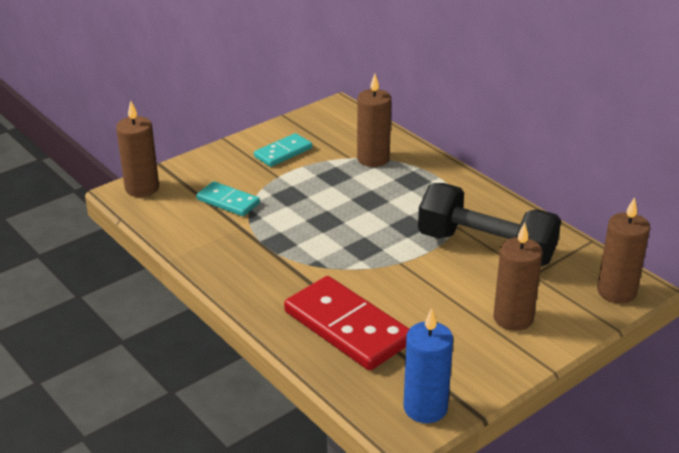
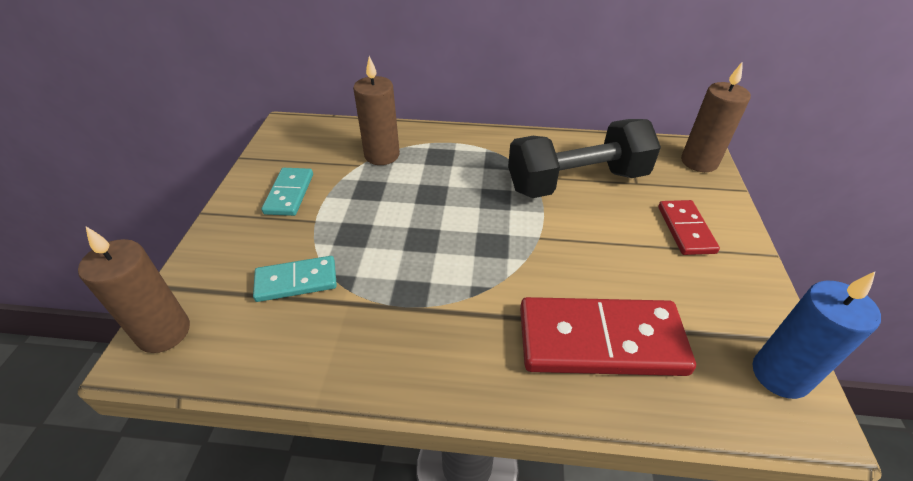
camera: 45 degrees left, 10 degrees up
brown candle [493,223,543,331] -> red domino [658,200,720,255]

